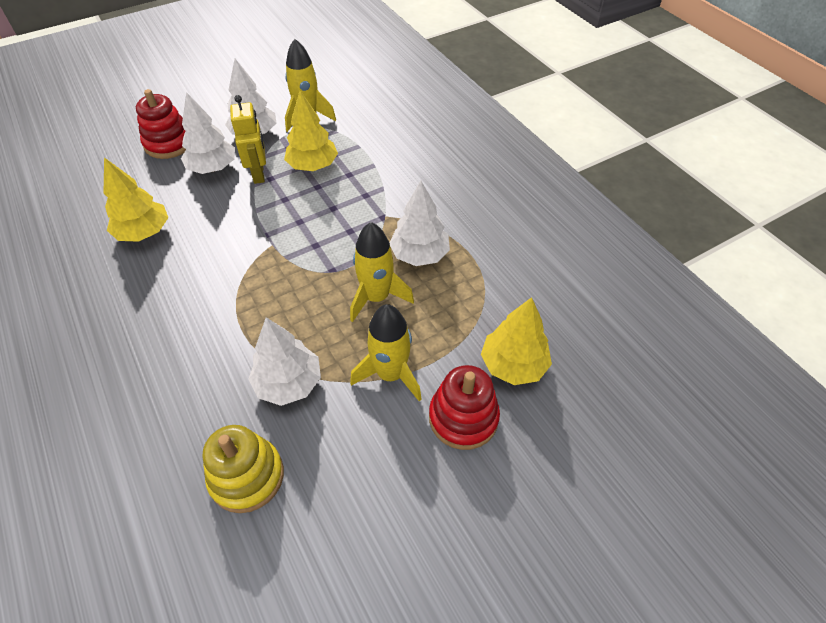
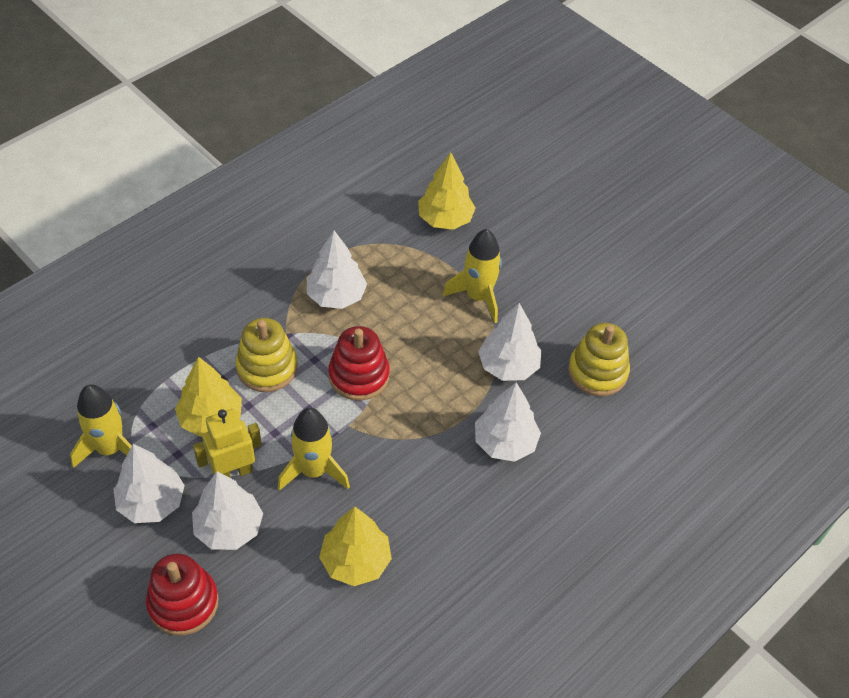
camera: 105 degrees left, 0 degrees up
yellow rocket [350,222,414,322] -> yellow rocket moved to [278,408,350,491]
red stacking toy [429,365,500,450] -> red stacking toy moved to [328,326,390,401]
none -> yellow stacking toy [235,318,298,392]
none -> white tree [475,382,541,462]

